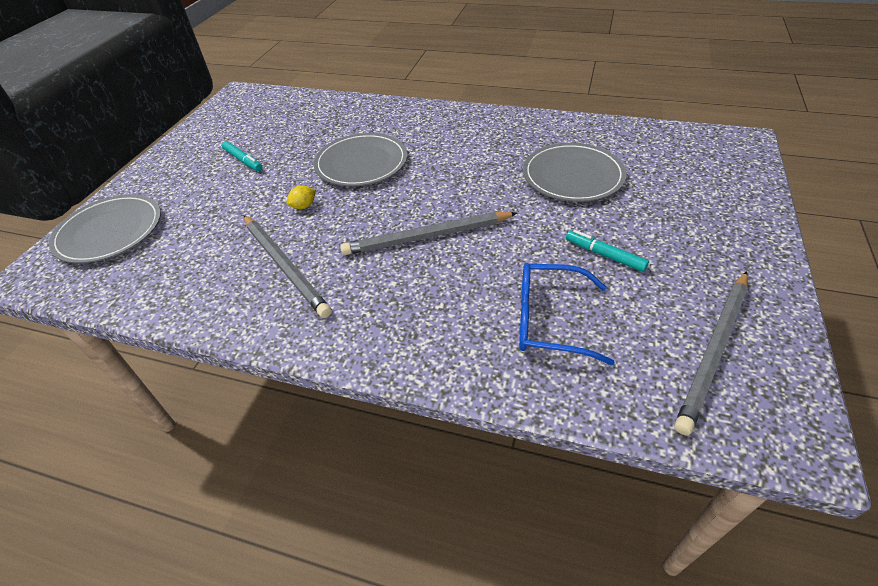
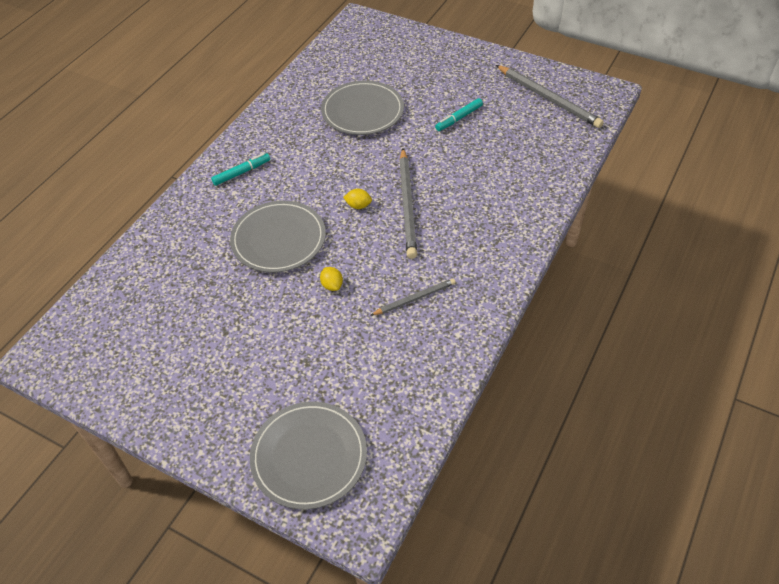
camera: 80 degrees left, 5 degrees up
turquoise marker [222,141,262,171] -> turquoise marker moved to [211,153,270,186]
grey pencil [244,215,332,318] -> grey pencil [370,278,456,316], size x0.57
blue glasses [519,263,615,365] -> none
none -> yellow lemon [343,189,372,209]

